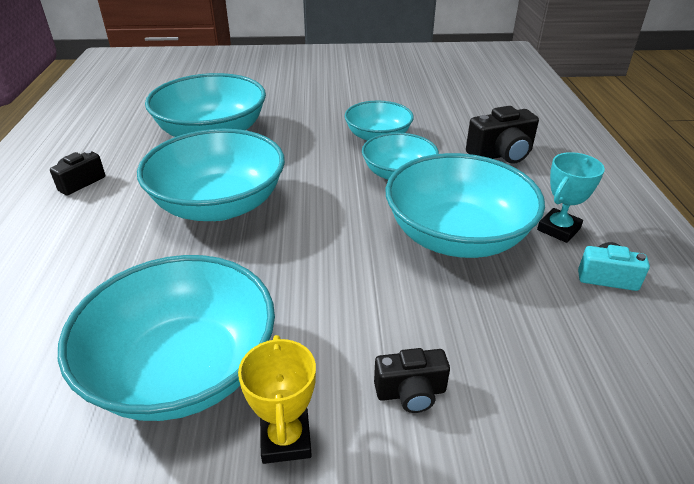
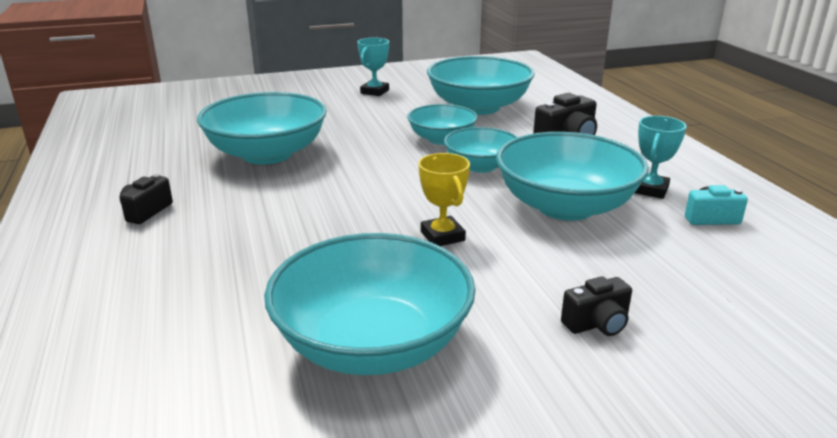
camera: 15 degrees left, 10 degrees down
turquoise bowl [137,129,285,221] -> turquoise bowl moved to [427,56,535,115]
yellow trophy [238,335,316,464] -> yellow trophy moved to [418,153,470,246]
none -> turquoise trophy [357,38,389,96]

